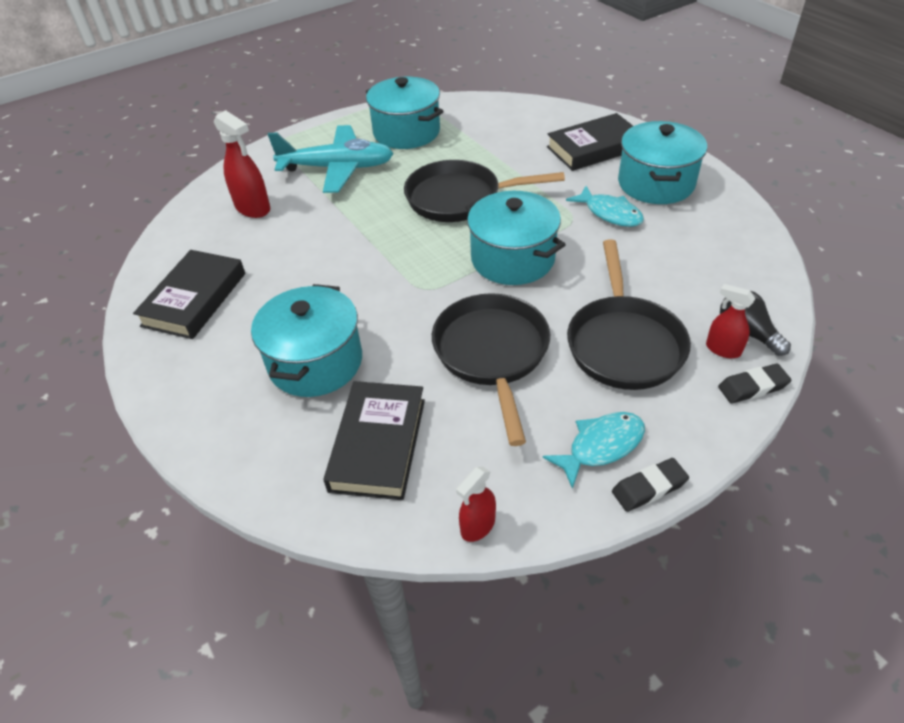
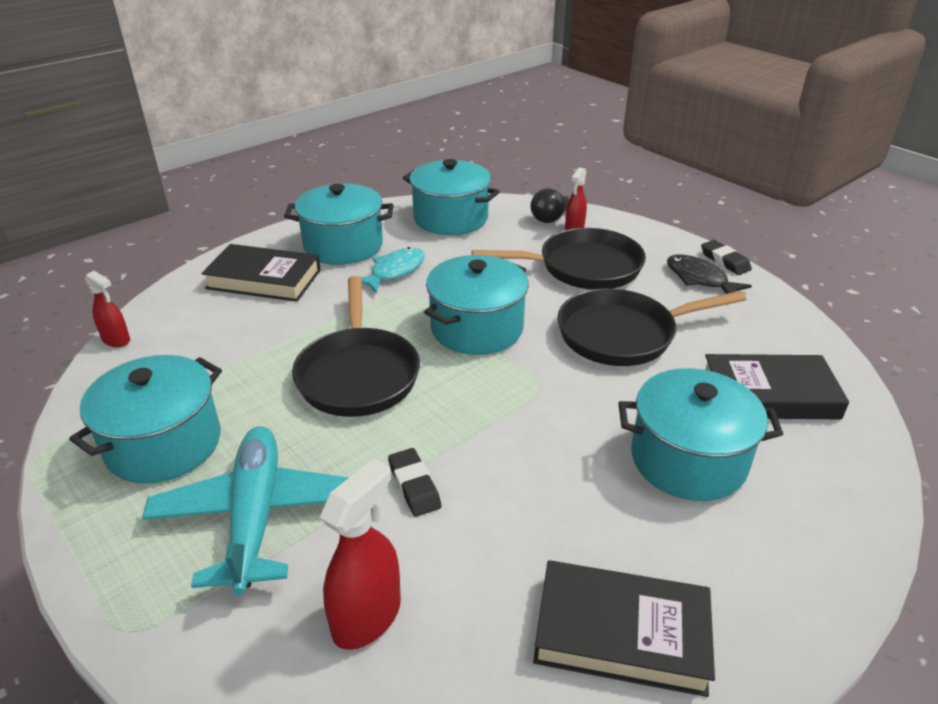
camera: 100 degrees left, 10 degrees down
red spray bottle [456,466,496,542] -> red spray bottle moved to [85,271,130,347]
turquoise fish [543,412,645,489] -> black fish [667,255,752,294]
black book [547,113,633,171] -> black book turned 45 degrees counterclockwise [202,244,321,302]
black eraser [718,364,791,404] -> black eraser moved to [388,448,441,517]
none -> turquoise pot [403,159,500,235]

